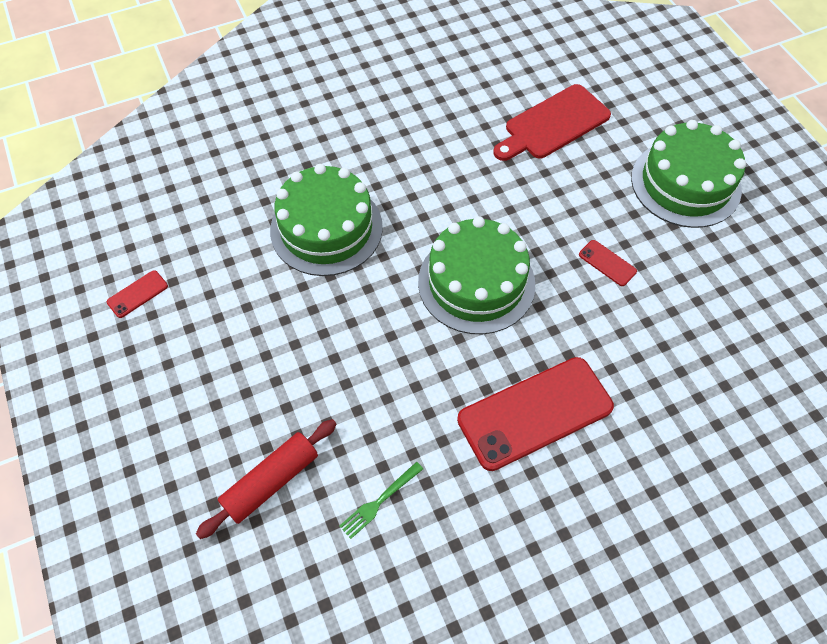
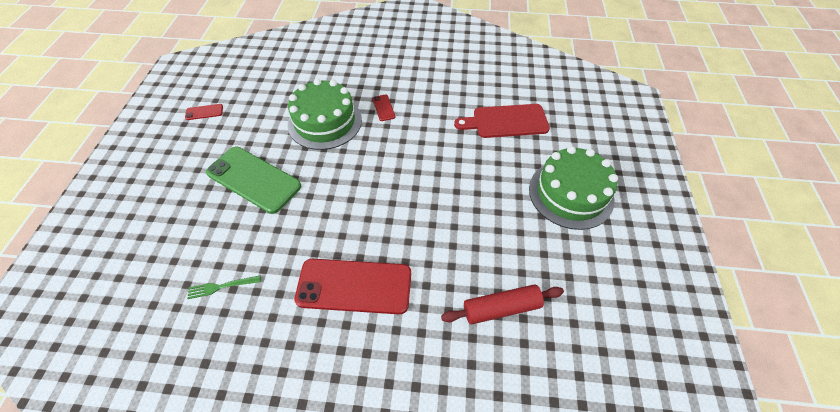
camera: 30 degrees right, 5 degrees down
red rolling pin [196,419,337,539] -> red rolling pin moved to [441,284,564,324]
green cake [418,216,535,334] -> none
red phone [579,240,637,286] -> red phone moved to [372,94,395,121]
none -> green phone [206,147,301,214]

